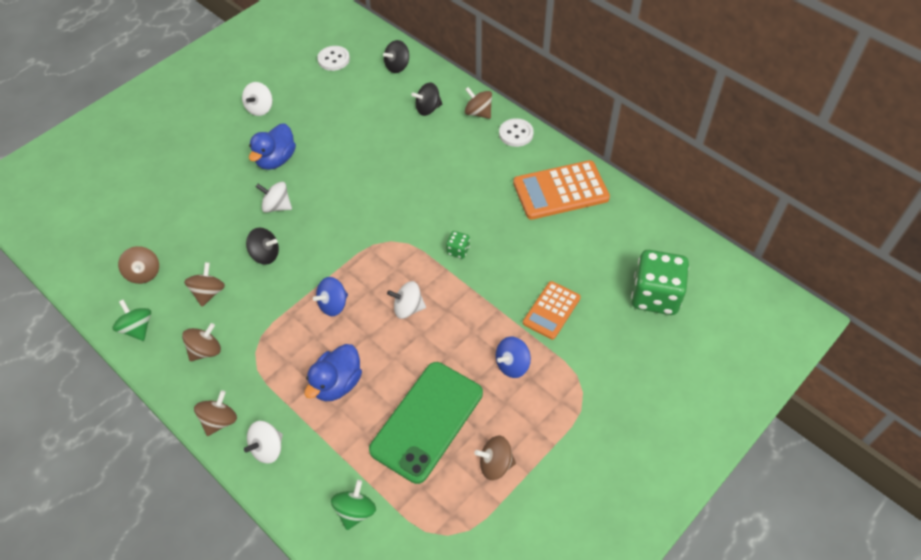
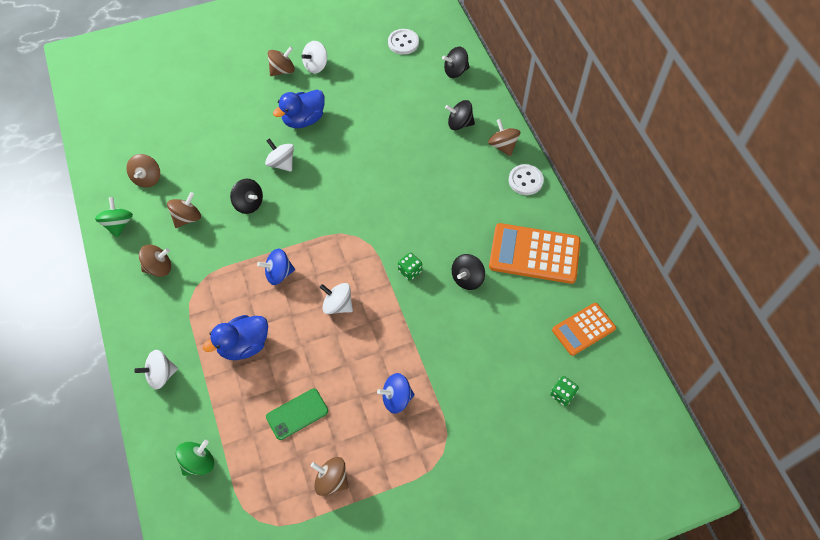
camera: 25 degrees right, 5 degrees up
brown spinning top [194,390,237,436] -> brown spinning top moved to [268,46,295,76]
green phone [369,362,483,484] -> green phone [266,389,328,440], size x0.51
orange calculator [523,281,581,340] -> orange calculator moved to [552,303,616,356]
green dice [631,250,689,315] -> green dice [550,376,579,406], size x0.43
none -> black spinning top [452,254,485,290]

